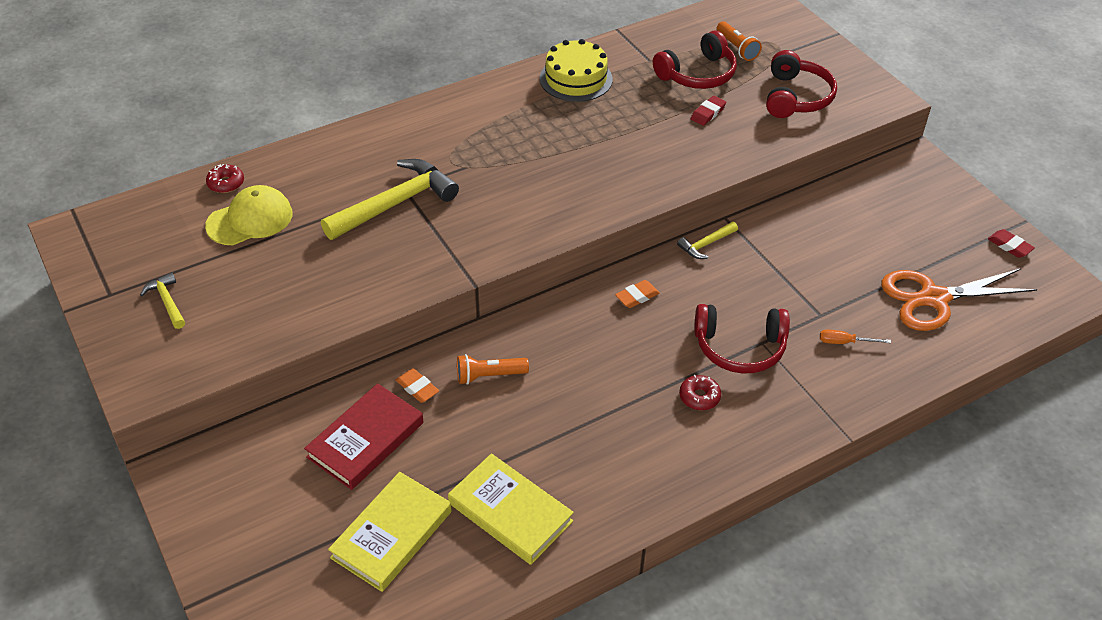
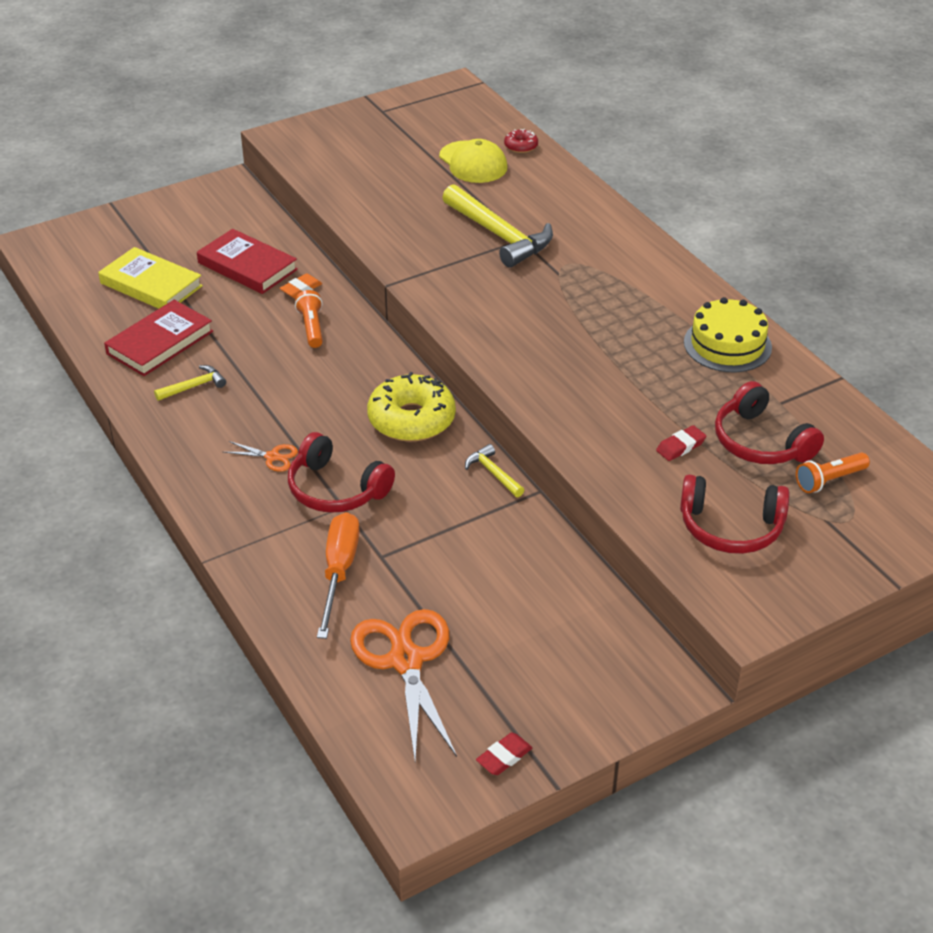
camera: 90 degrees right, 5 degrees down
yellow hammer [140,272,185,329] -> yellow hammer moved to [154,365,226,401]
yellow book [448,454,574,565] -> red book [104,300,213,376]
orange eraser [615,280,660,308] -> yellow donut [367,372,456,442]
red donut [679,375,721,410] -> orange scissors [224,441,298,472]
red eraser [691,96,726,126] -> red eraser turned 75 degrees counterclockwise [656,425,706,461]
red headphones [694,304,790,374] -> red headphones turned 60 degrees counterclockwise [288,432,395,513]
orange screwdriver [820,329,891,344] -> orange screwdriver [317,512,360,639], size x2.05

